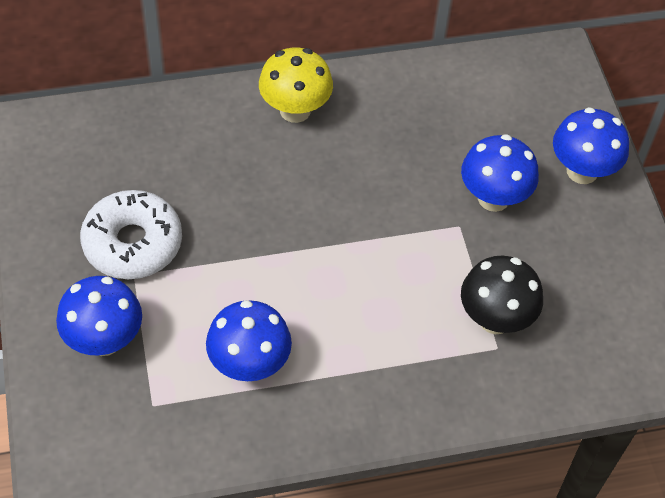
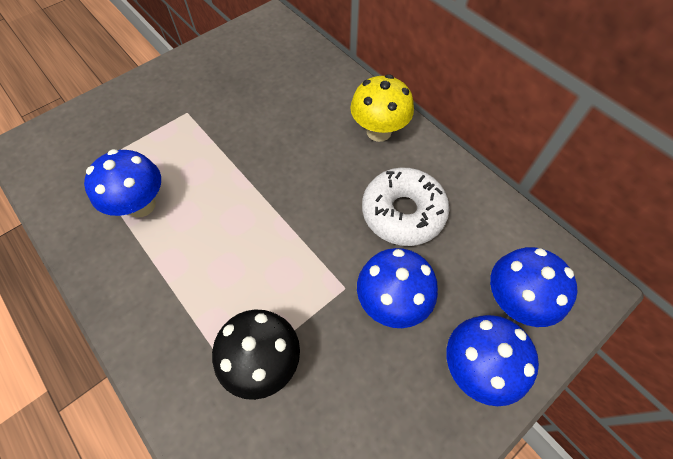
camera: 65 degrees right, 5 degrees up
blue mushroom [56,276,142,356] -> blue mushroom moved to [490,247,577,327]
white donut [80,190,182,279] -> white donut moved to [362,167,449,246]

